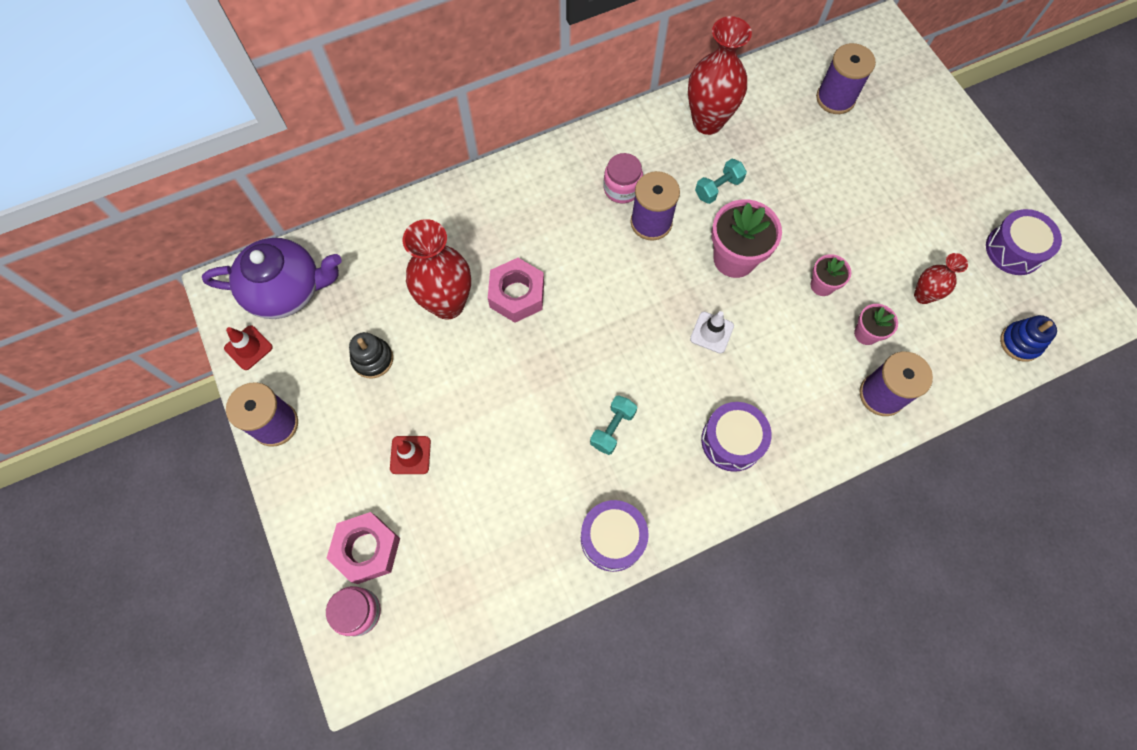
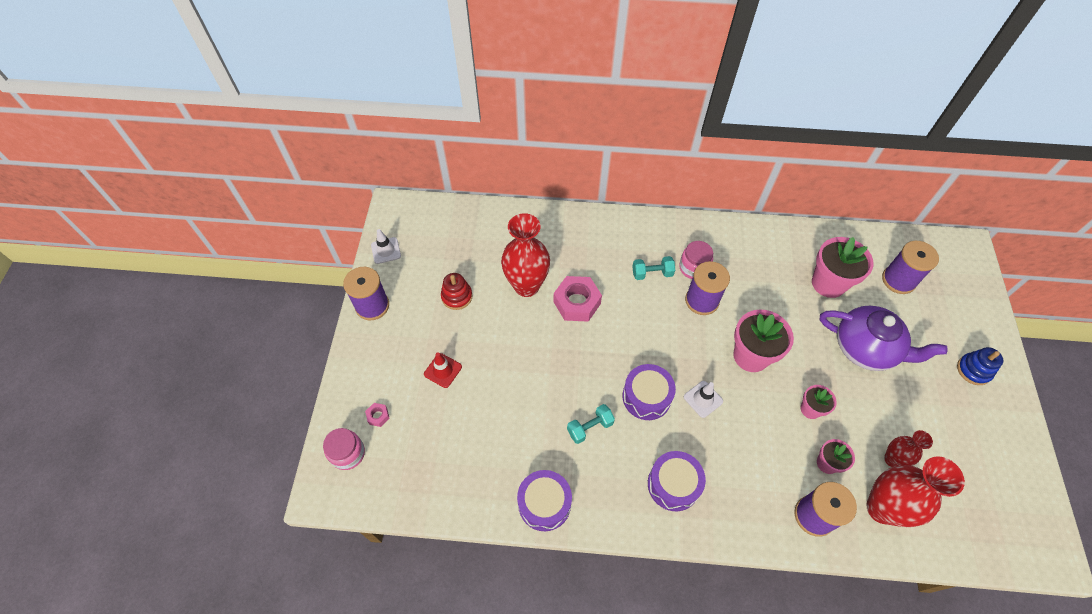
camera: 30 degrees right, 10 degrees down
purple teapot [202,238,341,319] -> purple teapot moved to [820,306,948,371]
red traffic cone [224,325,273,370] -> white traffic cone [371,229,401,264]
pink nut [327,512,400,584] -> pink nut [365,403,390,427], size x0.45
black stacking toy [349,332,393,378] -> red stacking toy [441,273,472,310]
red vase [688,16,752,135] -> red vase moved to [866,456,965,527]
turquoise dumbbell [695,159,747,204] -> turquoise dumbbell moved to [632,256,675,280]
purple drum [986,209,1062,275] -> purple drum moved to [623,364,676,420]
blue stacking toy [1000,315,1057,362] -> blue stacking toy moved to [957,347,1003,385]
none -> pink flower pot [812,237,874,298]

